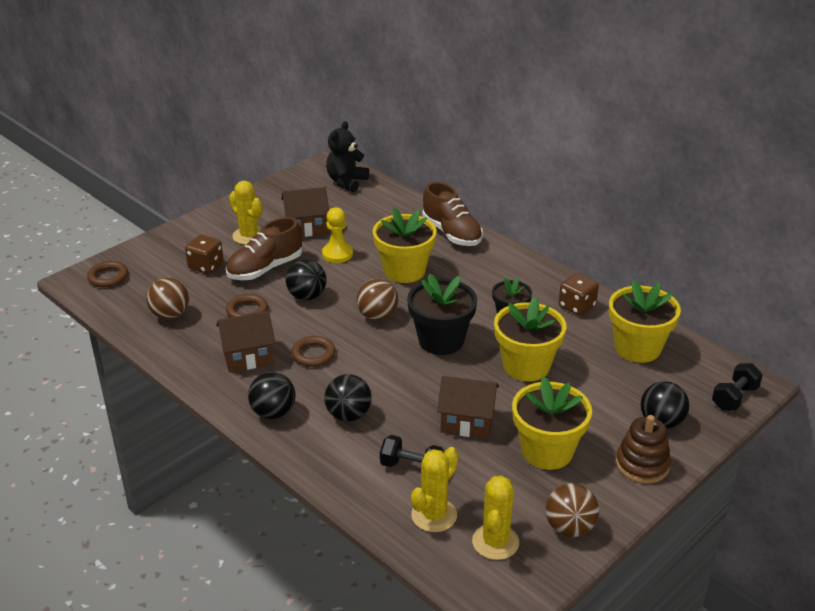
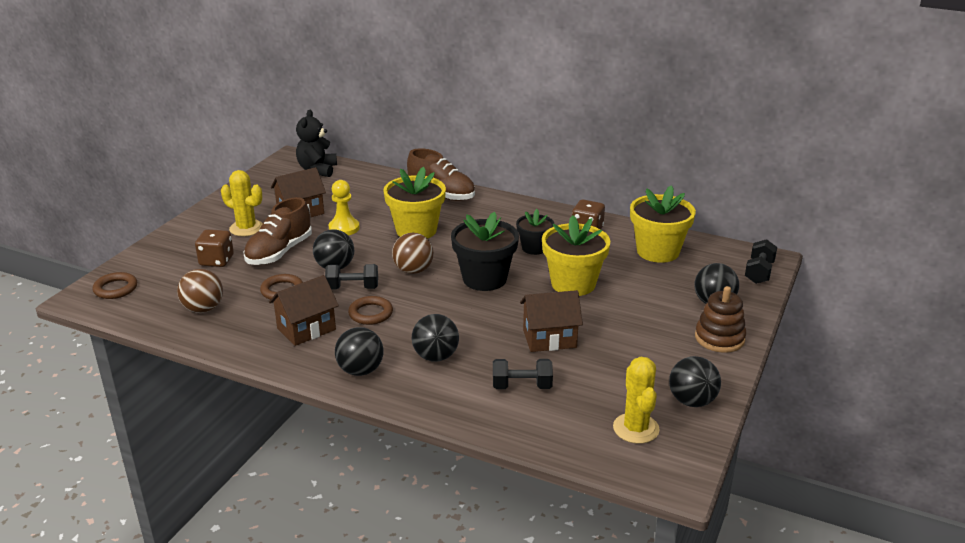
camera: 20 degrees left, 5 degrees down
yellow cactus [411,447,458,532] -> none
yellow flower pot [512,377,592,470] -> none
brown ball [546,483,599,537] -> black ball [669,356,721,407]
none -> black dumbbell [325,264,378,289]

